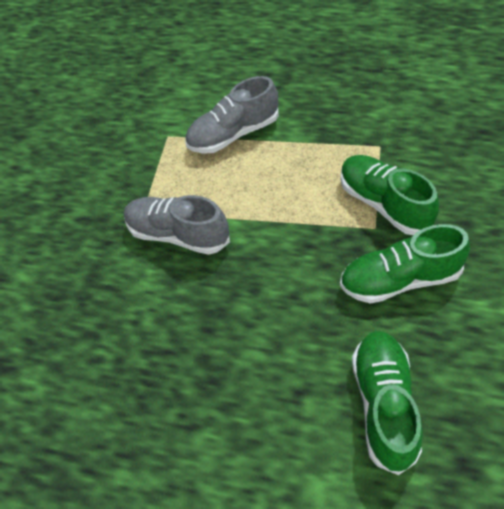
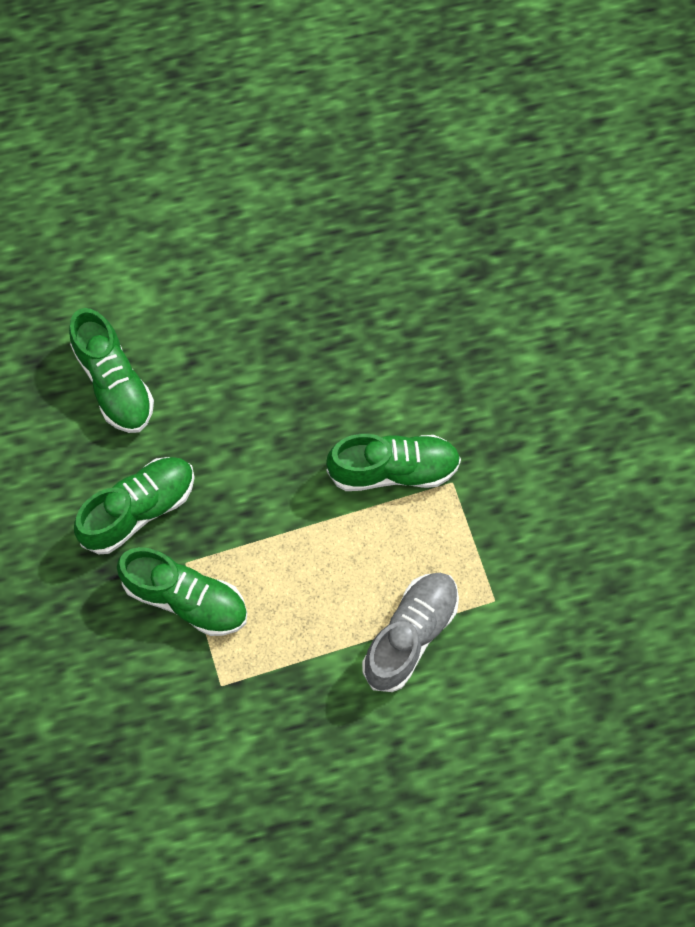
camera: 145 degrees right, 15 degrees up
grey shoe [124,195,230,255] -> green shoe [326,434,461,491]

